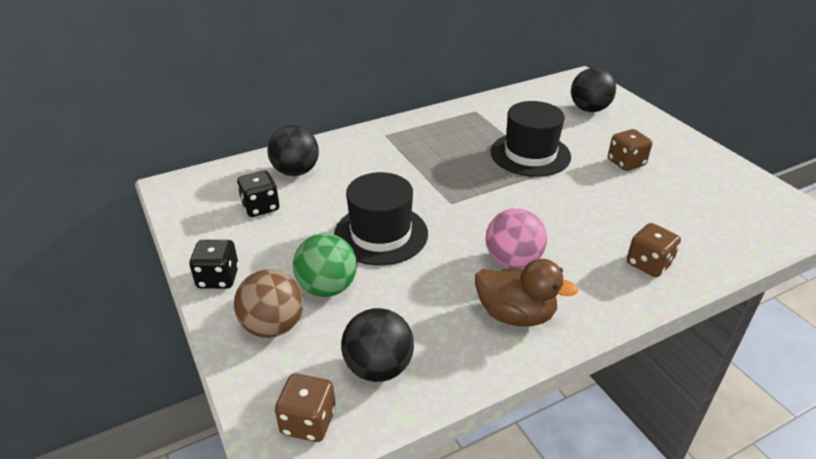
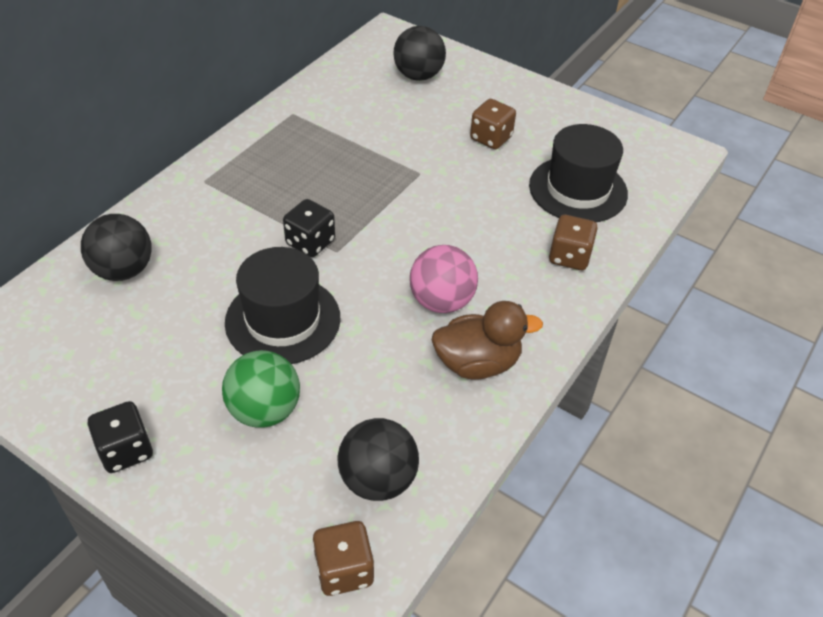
camera: 30 degrees left, 10 degrees up
brown ball [234,269,303,338] -> none
black dice [237,170,279,217] -> black dice moved to [283,199,335,257]
black hat [490,101,571,177] -> black hat moved to [529,124,628,222]

